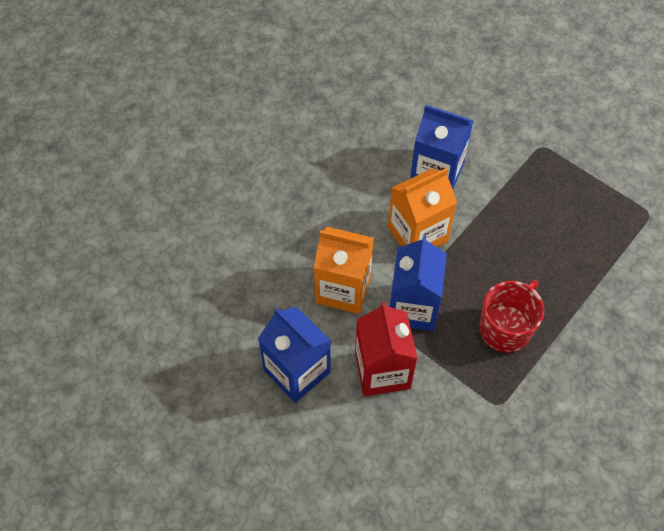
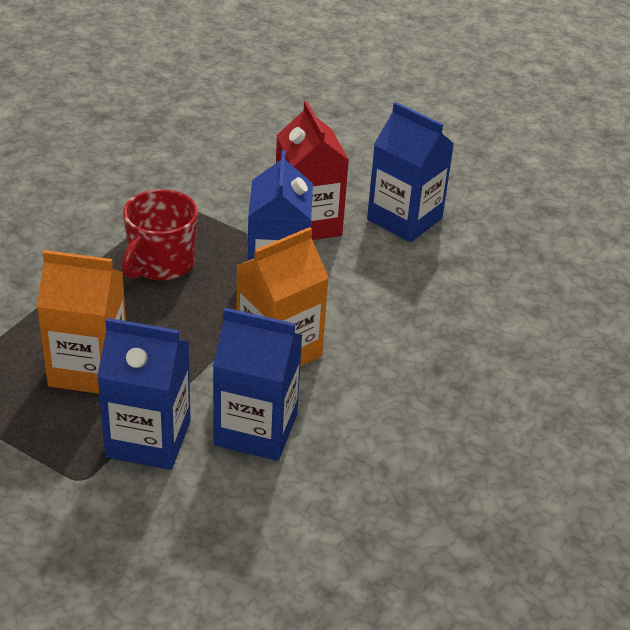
camera: 170 degrees right, 20 degrees down
orange carton [314,227,374,314] -> orange carton moved to [37,250,126,394]
none -> blue carton [97,318,191,470]

